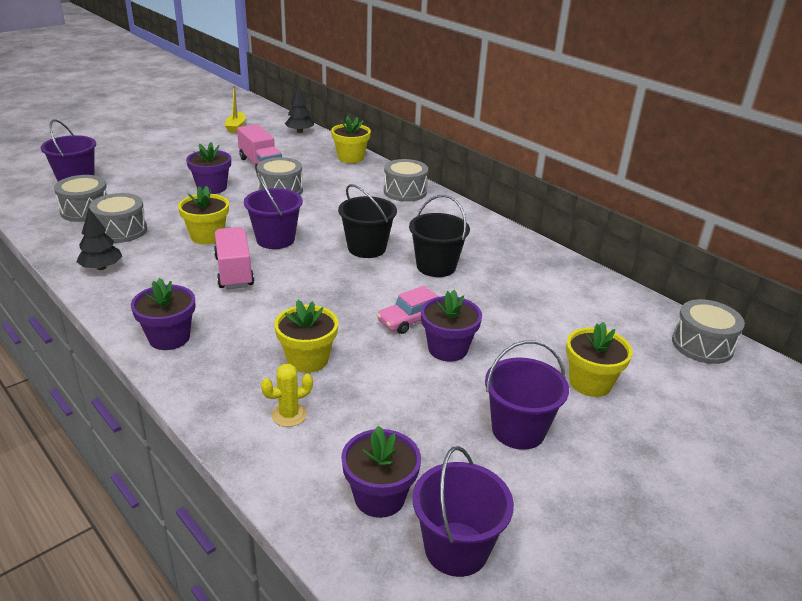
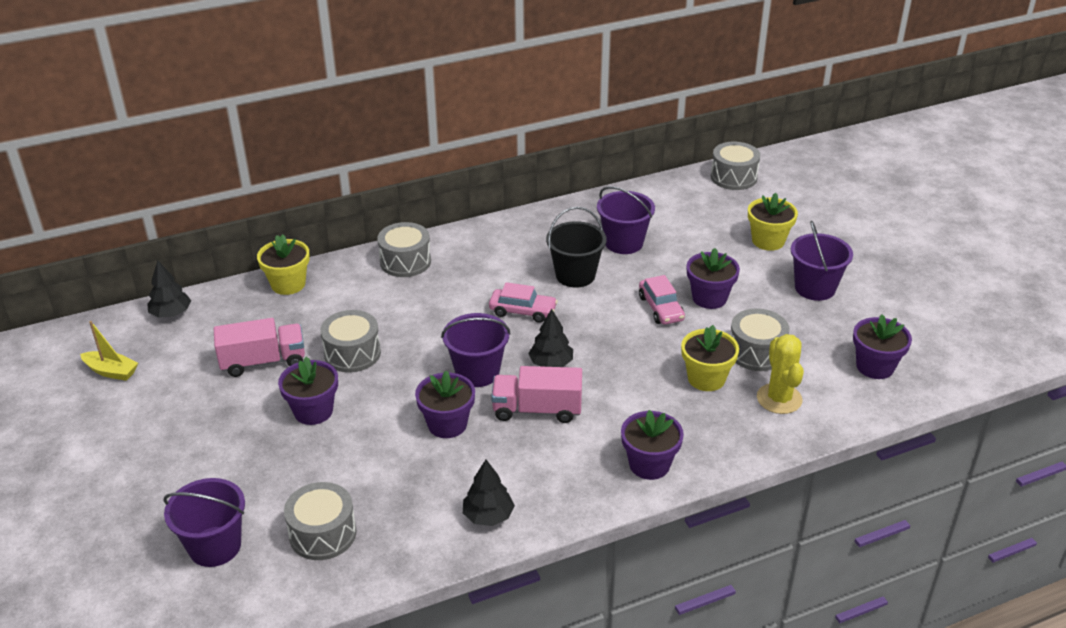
camera: 70 degrees left, 5 degrees up
grey drum [89,193,147,243] -> grey drum moved to [731,308,790,371]
yellow flower pot [178,186,229,245] -> purple flower pot [415,371,475,438]
yellow cactus [261,364,313,427] -> yellow cactus [757,334,804,414], size x1.50
black bucket [338,184,397,258] -> pink car [489,282,558,323]
purple bucket [413,446,514,577] -> purple bucket moved to [597,186,655,254]
none -> black tree [528,309,573,367]

